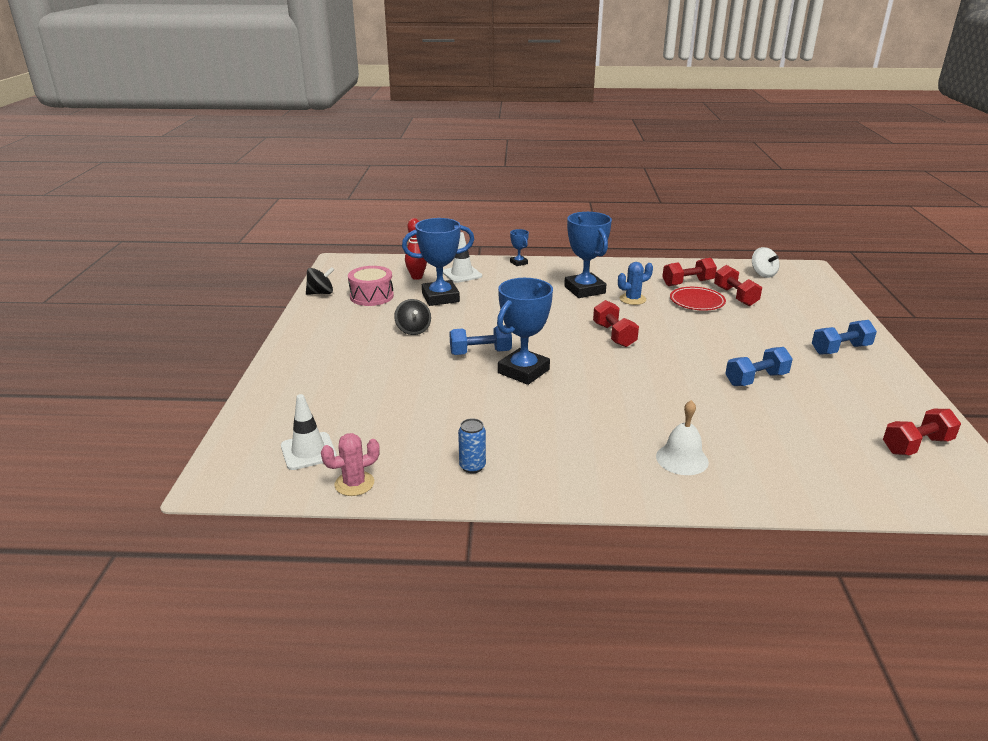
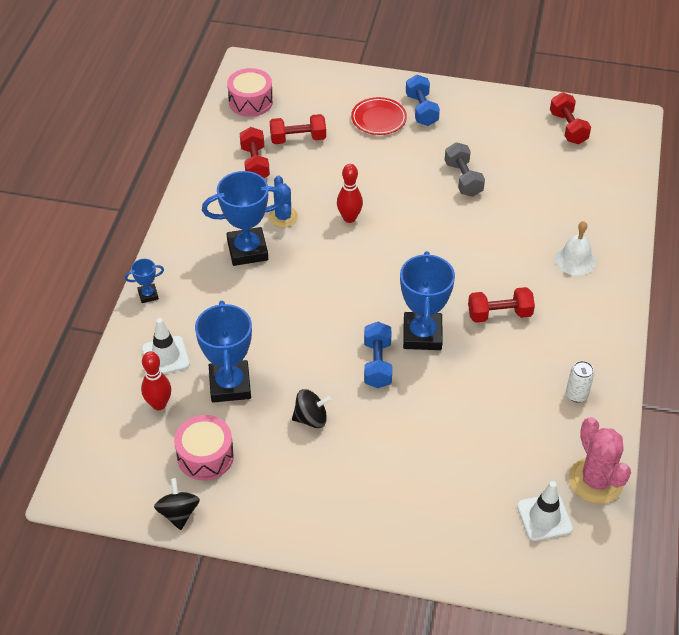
camera: 80 degrees left, 20 degrees up
pink cactus [321,433,380,496] -> pink cactus [569,417,631,504], size x1.57
blue can [458,418,486,473] -> white can [566,361,594,402]
blue trophy [497,278,553,385] -> blue trophy turned 45 degrees clockwise [400,251,455,350]
red dumbbell [593,300,639,347] -> red dumbbell moved to [468,287,535,323]
red plate [670,287,726,311] -> red plate moved to [351,97,407,135]
blue dumbbell [725,347,793,386] -> grey dumbbell [445,142,485,197]
white spinning top [752,247,780,278] -> pink drum [227,68,273,117]
none -> red bowling pin [337,164,363,223]

